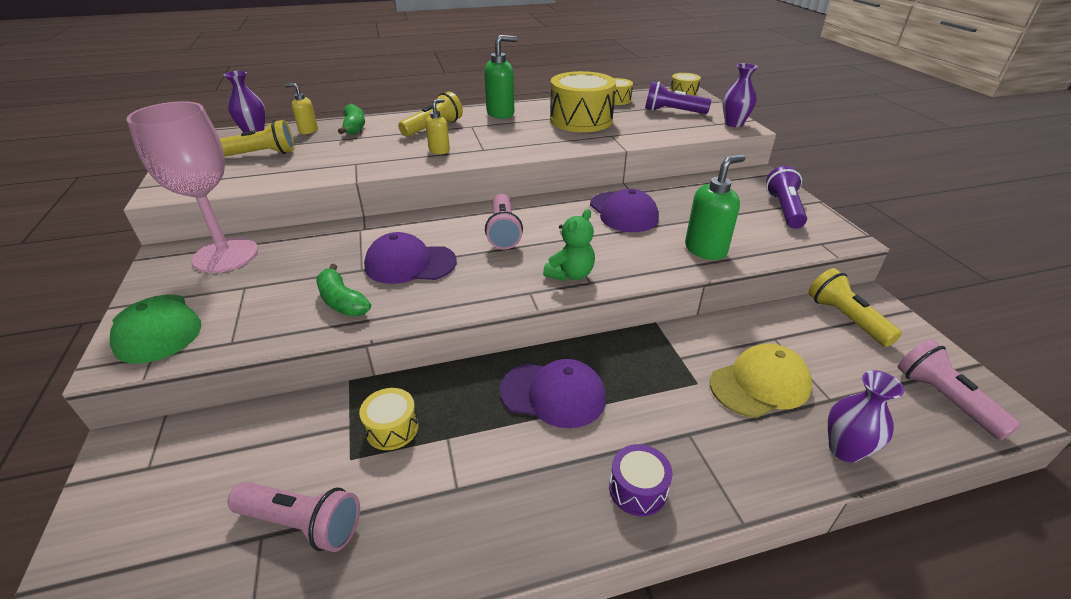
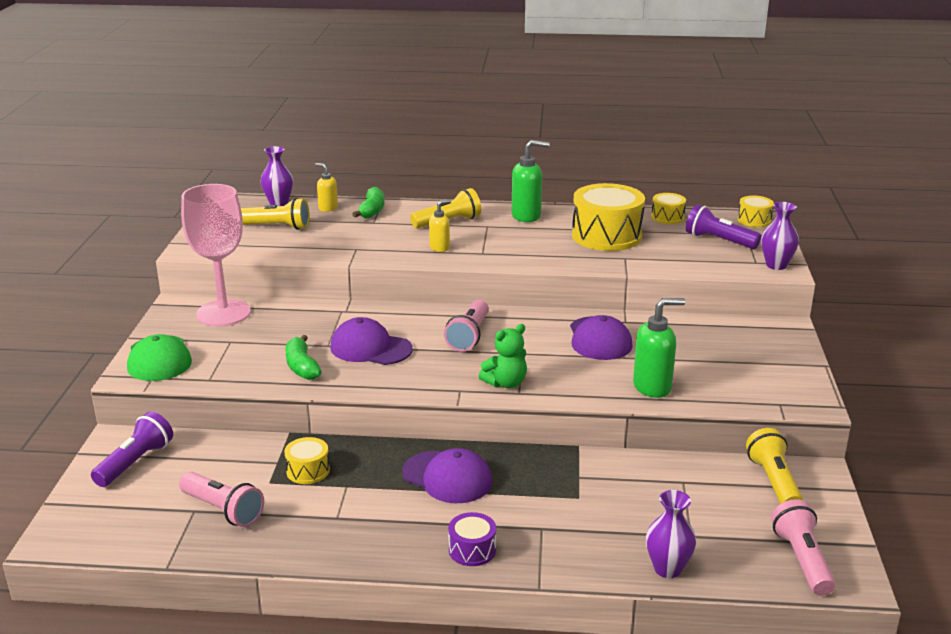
camera: 20 degrees right, 10 degrees down
yellow cap [710,343,812,418] -> none
purple flashlight [766,166,807,229] -> purple flashlight moved to [91,412,173,487]

